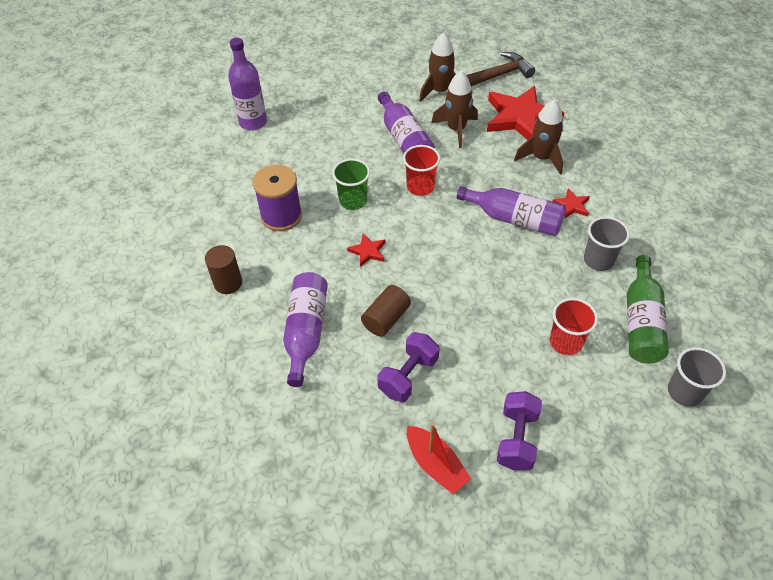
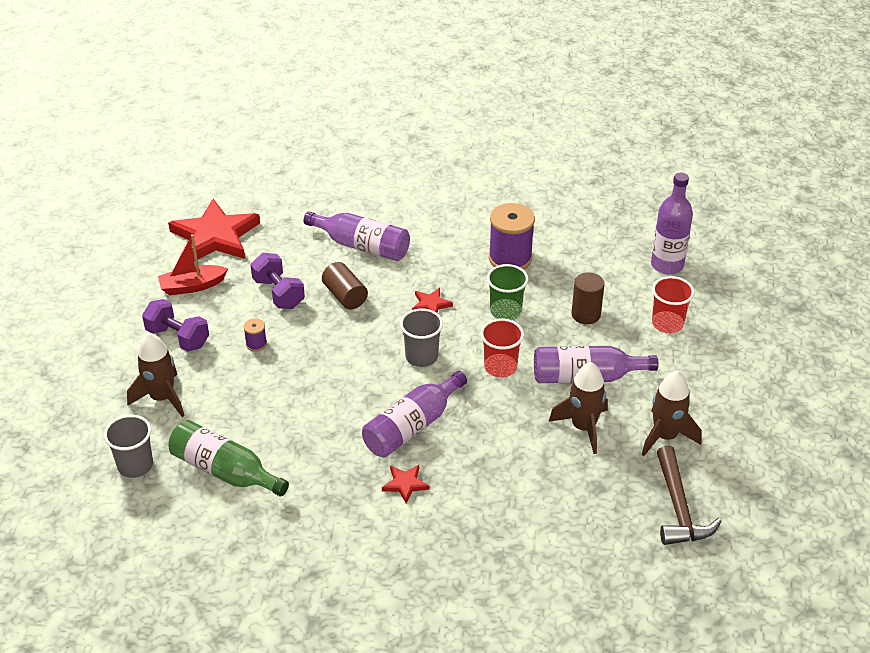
camera: 110 degrees right, 10 degrees down
brown cylinder [205,245,242,294] -> brown cylinder moved to [571,272,604,324]
red star [487,86,565,140] -> red star moved to [168,199,260,261]
brown rocket [514,99,563,175] -> brown rocket moved to [127,332,185,417]
red cup [550,298,598,355] -> red cup moved to [652,276,694,333]
grey cup [584,217,630,271] -> grey cup moved to [400,308,443,367]
none -> purple spool [243,318,267,351]

